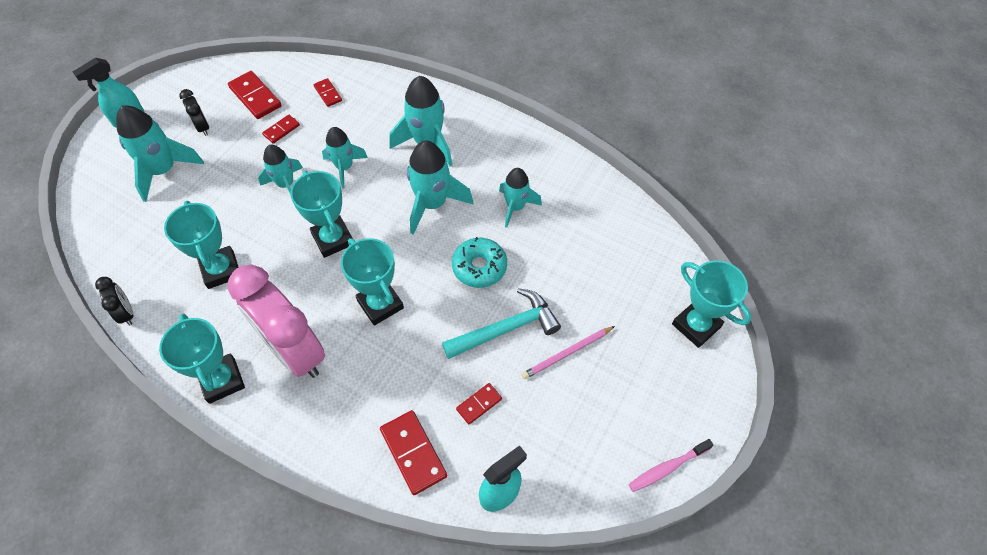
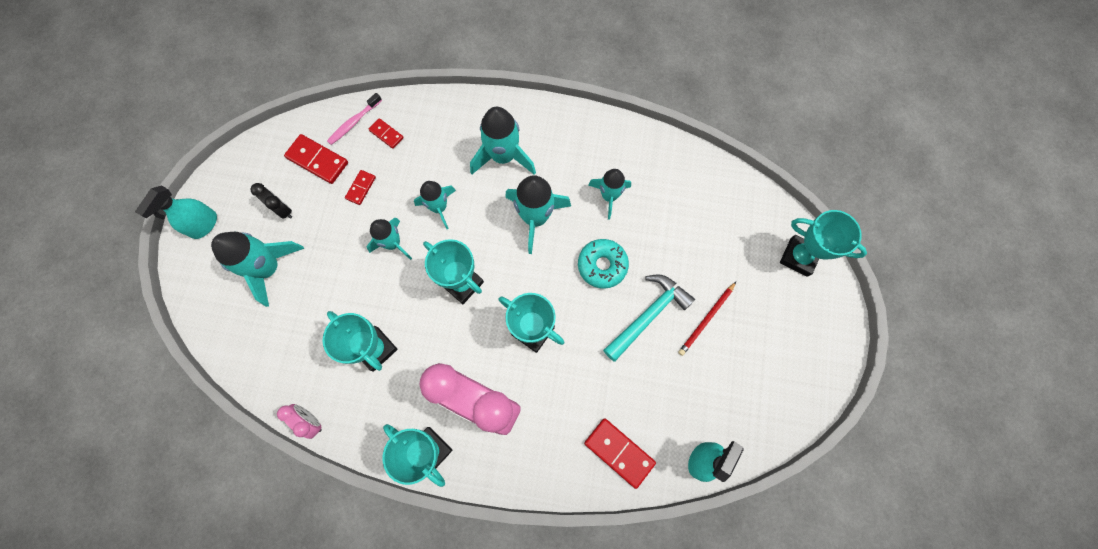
camera: 20 degrees left, 15 degrees up
black clock [95,277,133,326] -> pink clock [277,404,322,439]
red domino [456,383,502,425] -> none
pink pencil [522,326,615,379] -> red pencil [678,282,736,356]
pink toothbrush [628,439,714,492] -> pink toothbrush moved to [327,93,382,145]

